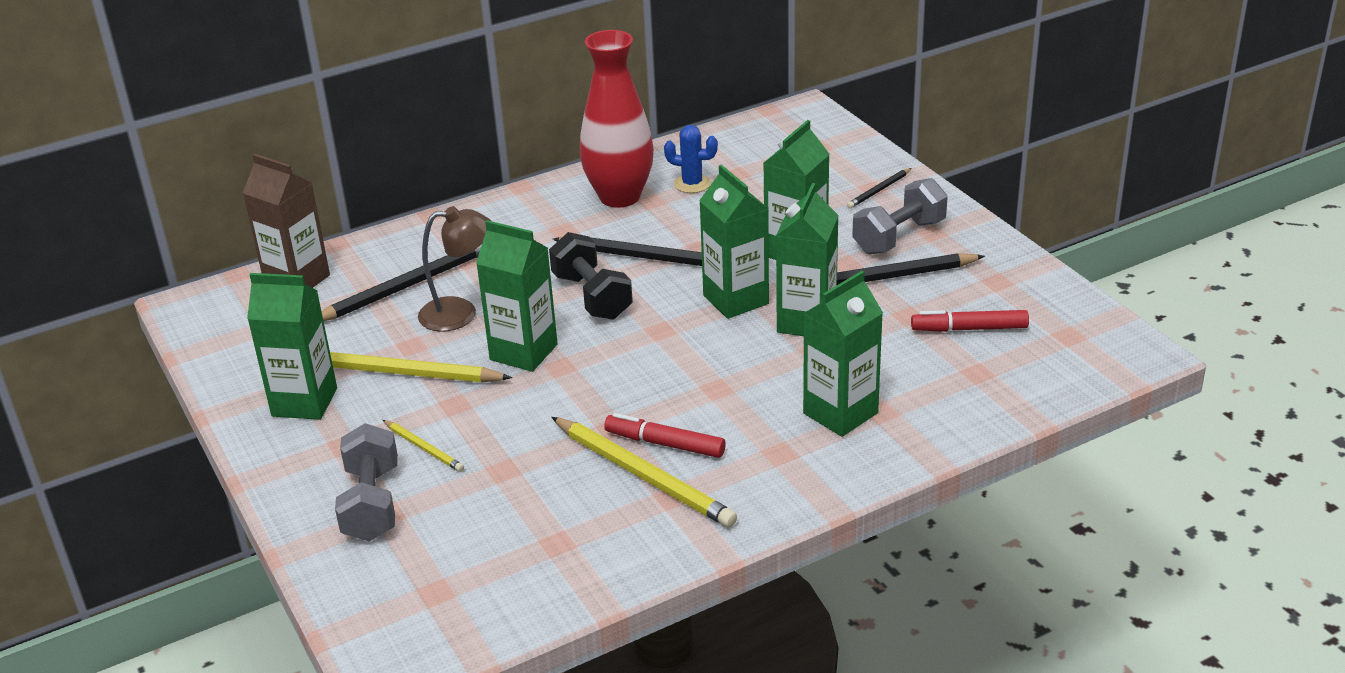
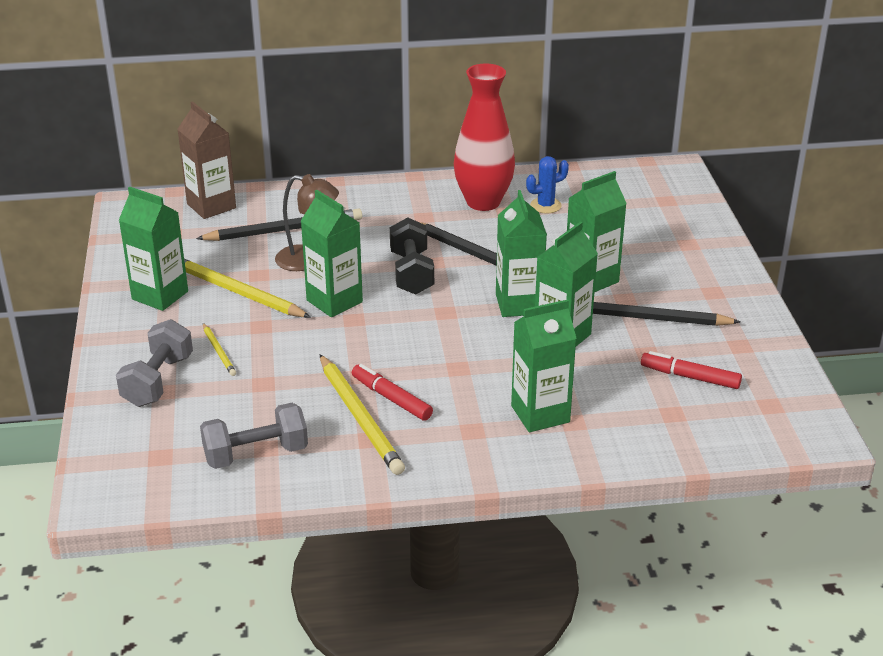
camera: 20 degrees right, 0 degrees up
blue cactus [664,125,718,193] -> blue cactus turned 60 degrees counterclockwise [526,156,569,213]
black pencil [847,168,912,209] -> none
grey dumbbell [852,178,948,254] -> grey dumbbell moved to [200,403,308,469]

